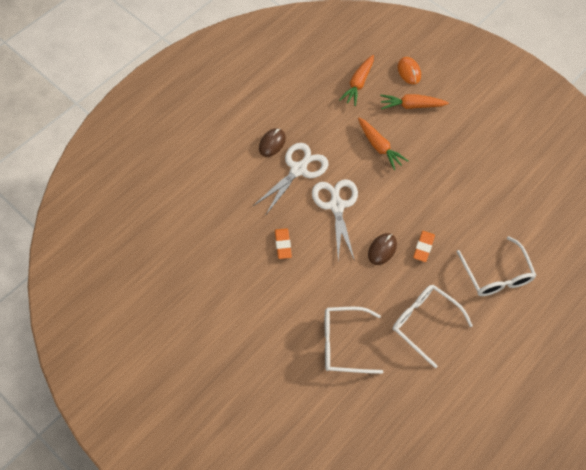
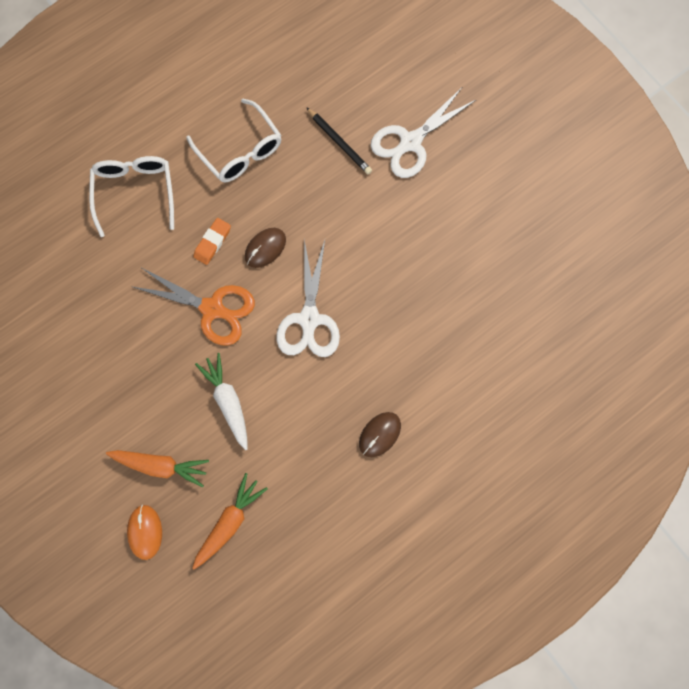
camera: 170 degrees left, 15 degrees up
white scissors [253,143,329,216] -> white scissors moved to [371,88,477,178]
orange eraser [275,228,292,259] -> none
white glasses [325,307,383,374] -> black pencil [306,107,372,174]
orange carrot [358,118,408,170] -> white carrot [195,353,248,450]
none -> orange scissors [133,268,255,345]

